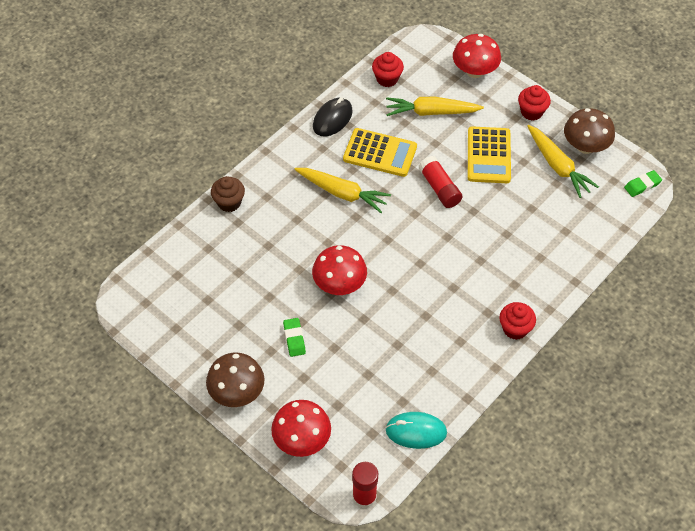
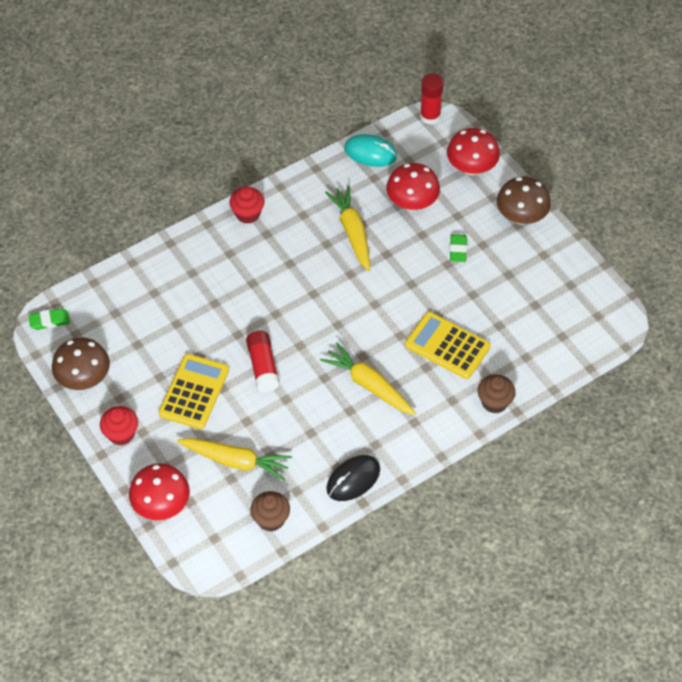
camera: 165 degrees left, 0 degrees up
red mushroom [312,245,367,295] -> red mushroom moved to [386,163,440,211]
yellow calculator [343,128,417,177] -> yellow calculator moved to [405,312,491,379]
red cupcake [372,52,404,87] -> brown cupcake [251,491,290,531]
yellow carrot [527,125,599,198] -> yellow carrot moved to [325,185,370,272]

